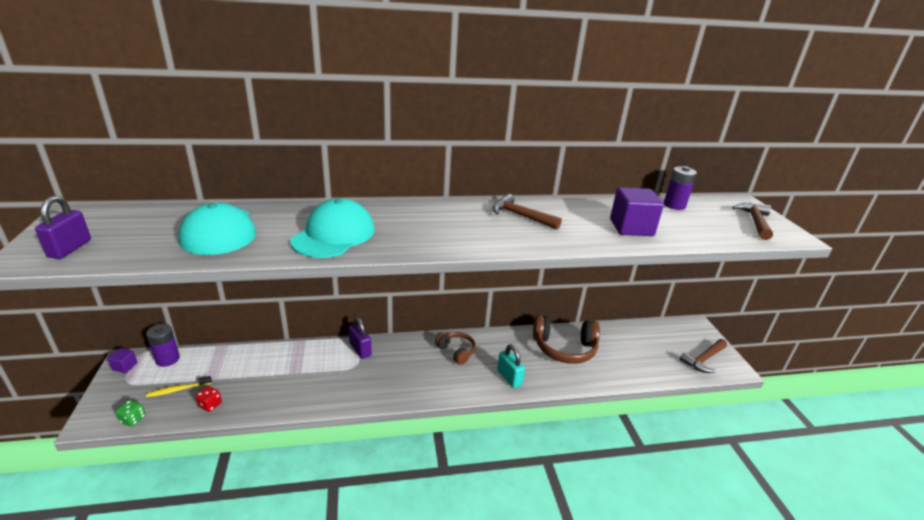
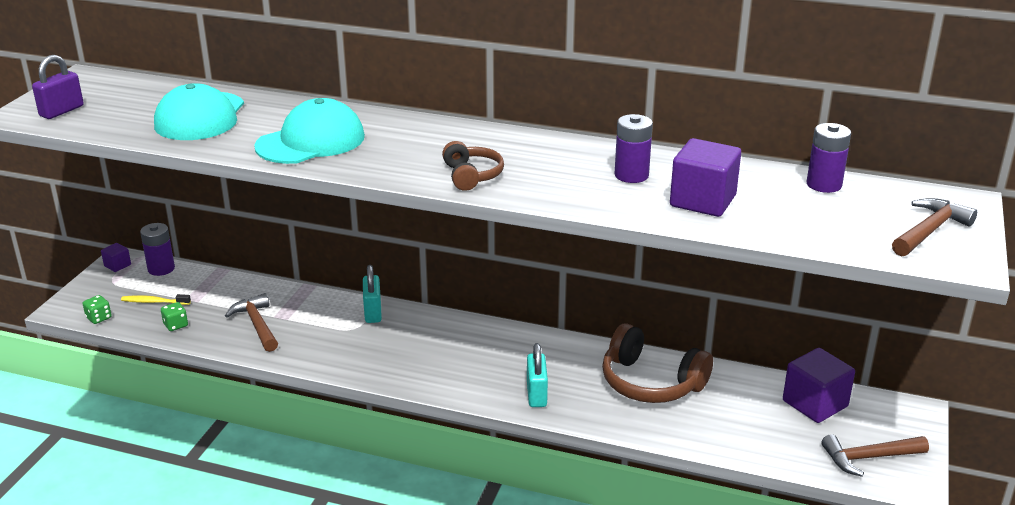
camera: 30 degrees right, 0 degrees up
red dice [195,386,222,412] -> green dice [161,302,188,331]
purple padlock [349,317,372,359] -> turquoise padlock [363,265,382,323]
brown headphones [435,332,476,365] -> brown headphones moved to [442,141,504,191]
brown hammer [492,194,562,229] -> brown hammer moved to [225,293,278,352]
none -> purple battery [615,114,653,183]
none -> purple cube [783,348,855,423]

